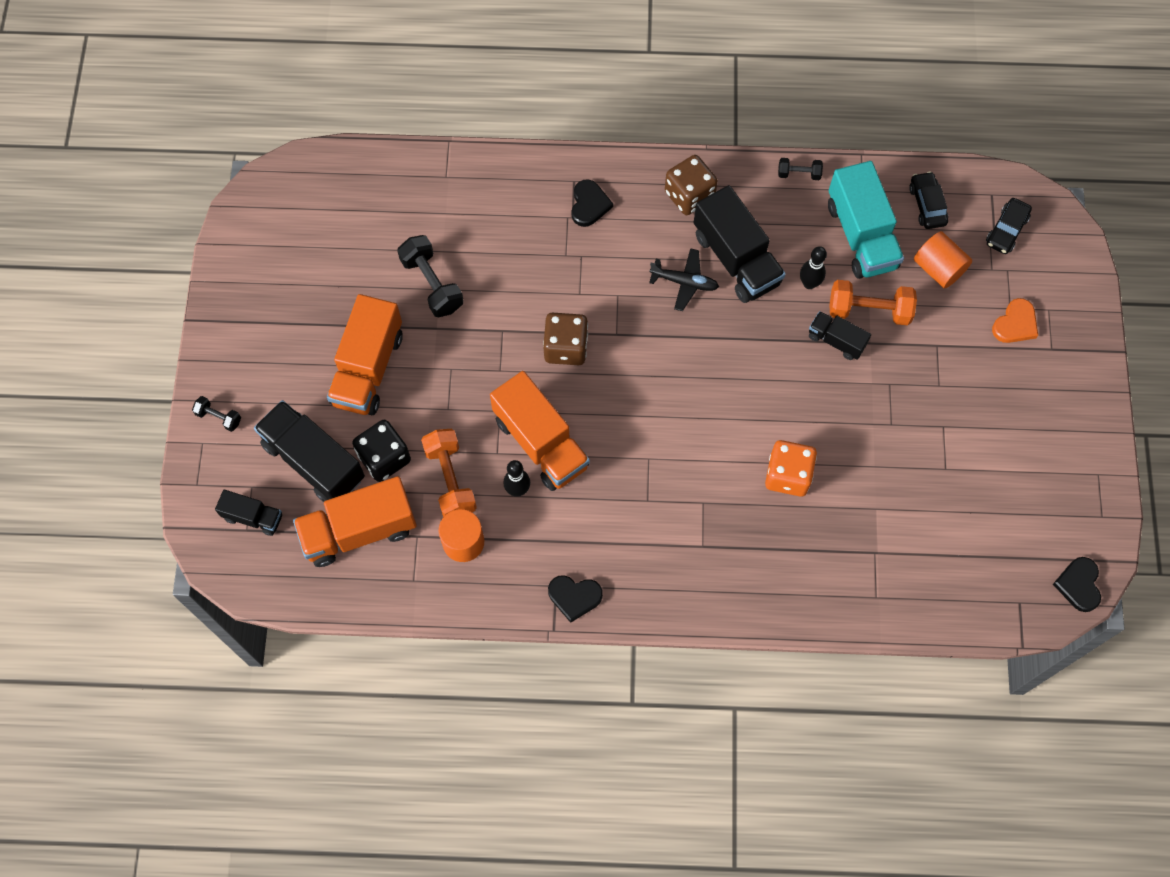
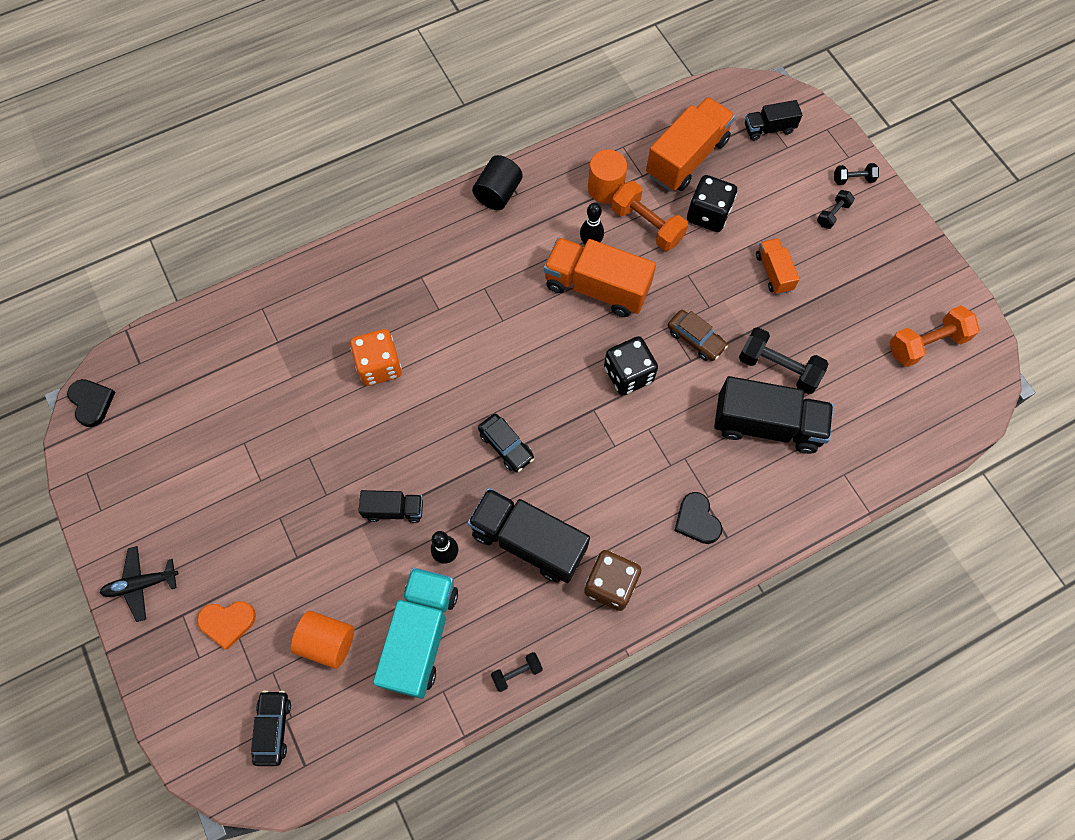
camera: 150 degrees right, 0 degrees up
black truck [254,400,365,502] -> black truck moved to [714,376,833,454]
orange truck [327,294,403,415] -> orange truck [756,238,800,295], size x0.53
brown dice [543,313,588,365] -> black dice [604,336,658,396]
black heart [548,575,603,623] -> black cylinder [472,155,523,210]
black plane [649,248,719,311] -> black plane moved to [100,546,178,622]
turquoise truck [828,161,904,279] -> turquoise truck turned 60 degrees clockwise [373,567,458,699]
orange dumbbell [829,280,917,326] -> orange dumbbell moved to [889,305,980,367]
black car [909,171,948,229] -> black car moved to [478,414,534,472]
orange heart [992,298,1038,343] -> orange heart turned 105 degrees counterclockwise [197,601,256,650]
none -> brown car [668,310,728,361]
none -> black dumbbell [817,190,855,229]

